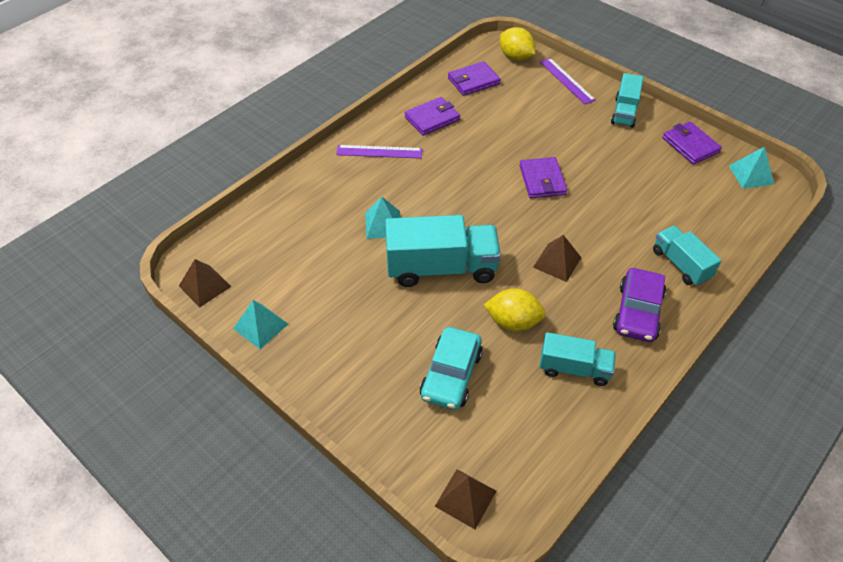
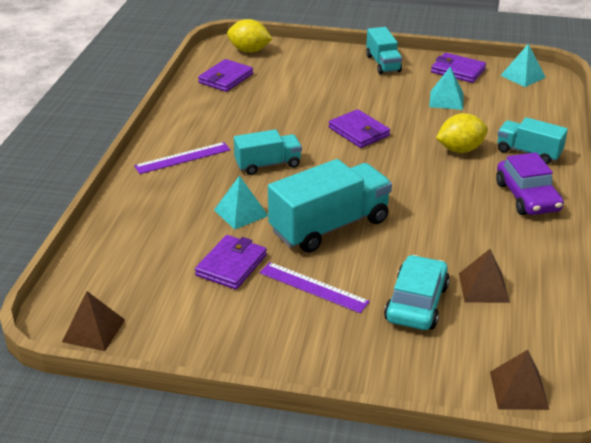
camera: 30 degrees left, 15 degrees down
turquoise pyramid [233,300,288,349] -> turquoise pyramid moved to [429,67,464,110]
purple wallet [405,97,460,136] -> purple wallet moved to [195,235,267,290]
turquoise car [420,327,483,410] -> turquoise car turned 150 degrees counterclockwise [384,255,450,330]
yellow lemon [484,288,546,332] -> yellow lemon moved to [436,113,488,153]
brown pyramid [533,235,581,282] -> brown pyramid moved to [459,249,510,303]
purple ruler [540,58,596,104] -> purple ruler moved to [259,262,370,313]
turquoise truck [540,332,616,386] -> turquoise truck moved to [234,129,302,175]

